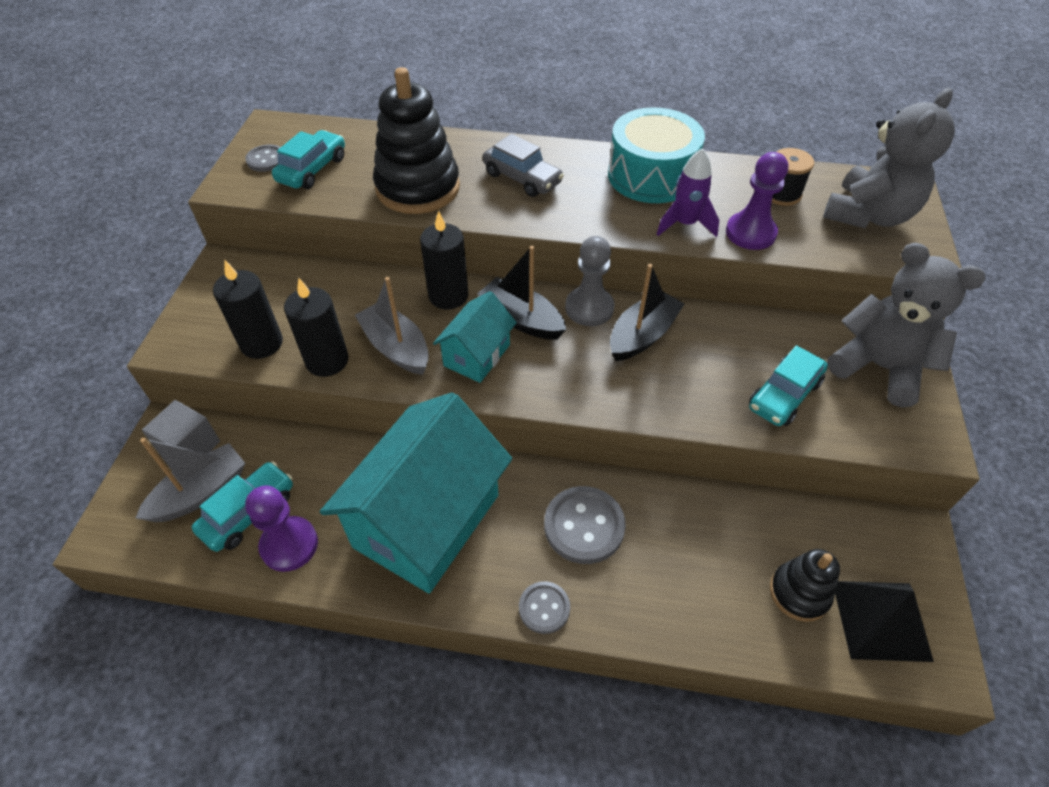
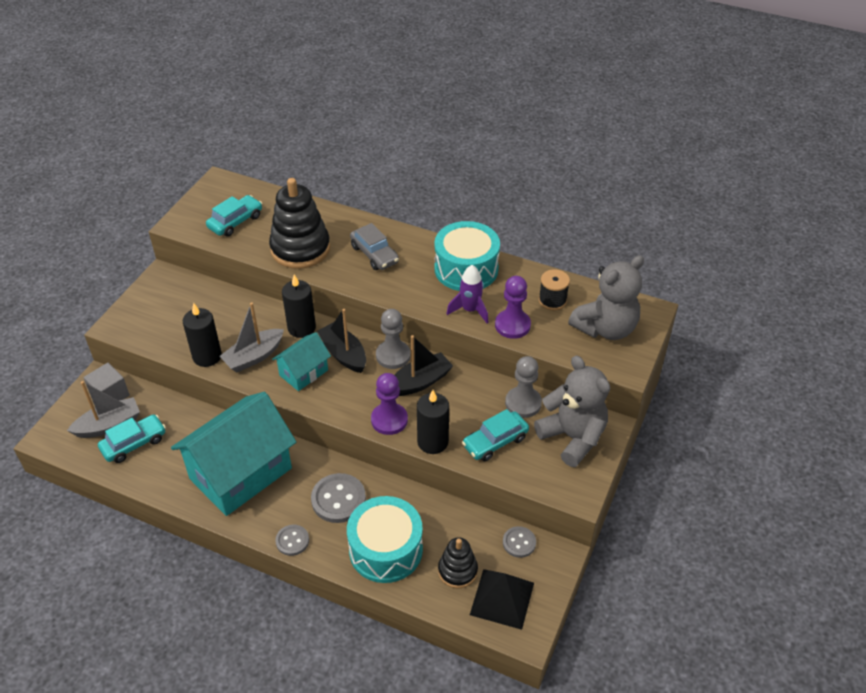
camera: 15 degrees right, 5 degrees down
black candle [213,260,283,359] -> black candle moved to [417,390,449,454]
grey button [245,145,281,172] -> grey button moved to [503,526,536,558]
purple pawn [245,485,318,572] -> purple pawn moved to [371,373,408,435]
grey boat [355,277,429,375] -> grey boat turned 105 degrees counterclockwise [219,302,284,372]
none -> turquoise drum [347,496,423,583]
none -> grey pawn [505,356,542,418]

